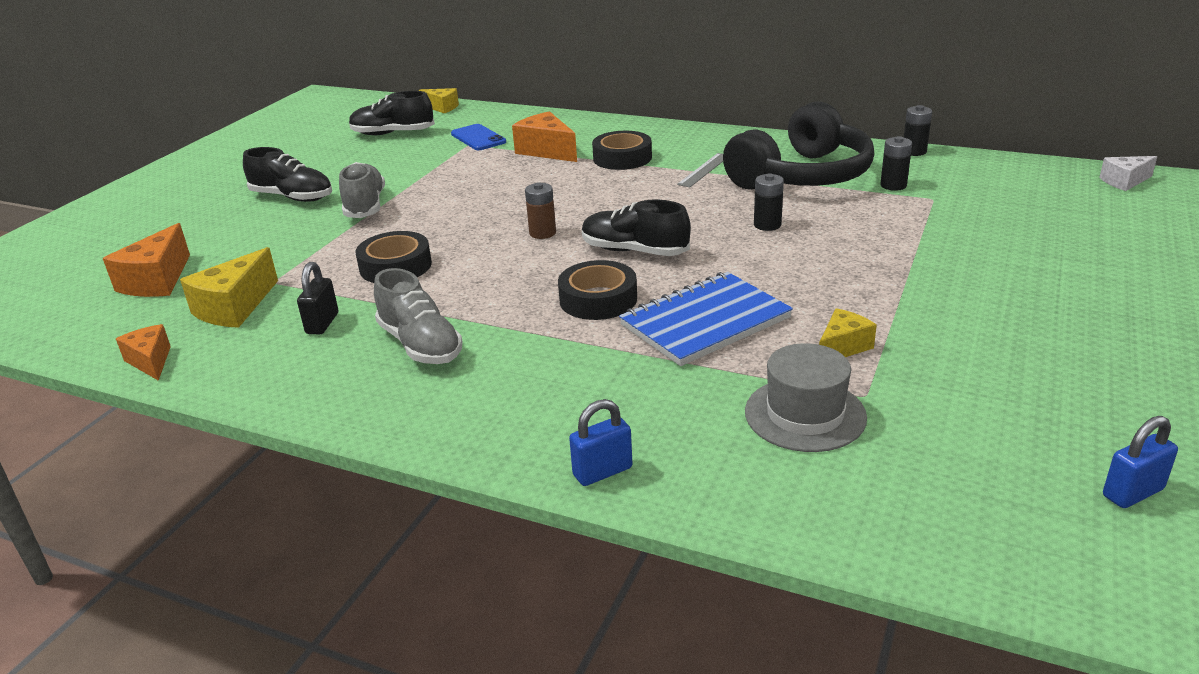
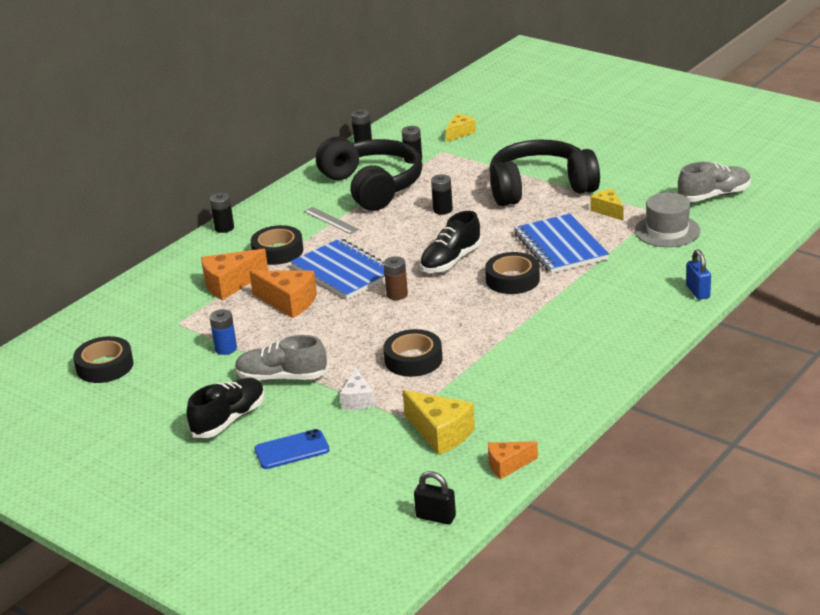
camera: 75 degrees left, 0 degrees up
orange cheese [103,223,190,297] -> orange cheese moved to [249,270,317,318]
black padlock [297,262,338,334] -> black padlock moved to [414,471,456,525]
black shoe [349,91,435,135] -> black tape [73,336,133,383]
grey shoe [374,268,462,364] -> grey shoe moved to [678,162,751,202]
yellow cheese [419,88,459,113] -> yellow cheese moved to [446,114,476,142]
blue phone [451,124,506,150] -> blue phone moved to [254,429,330,469]
white cheese [1099,156,1157,191] -> white cheese moved to [340,368,375,410]
blue padlock [1103,416,1178,508] -> none
none -> black battery [210,193,234,233]
none -> blue battery [210,309,237,355]
none -> blue notebook [291,238,385,299]
none -> black headphones [489,140,600,206]

